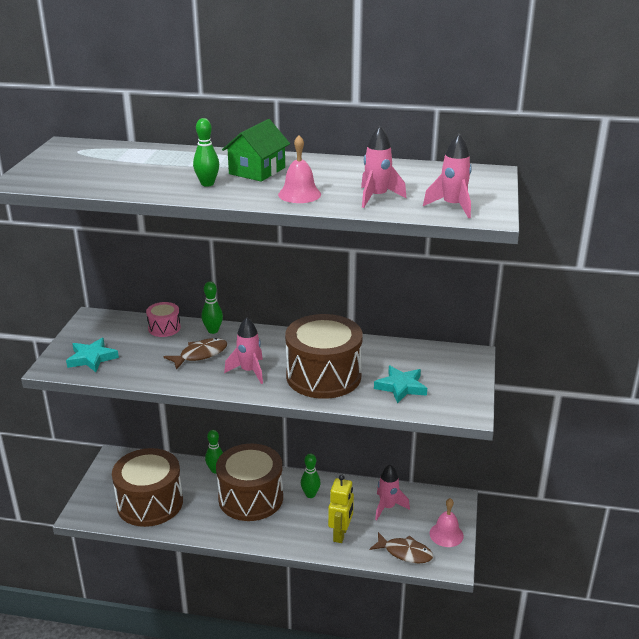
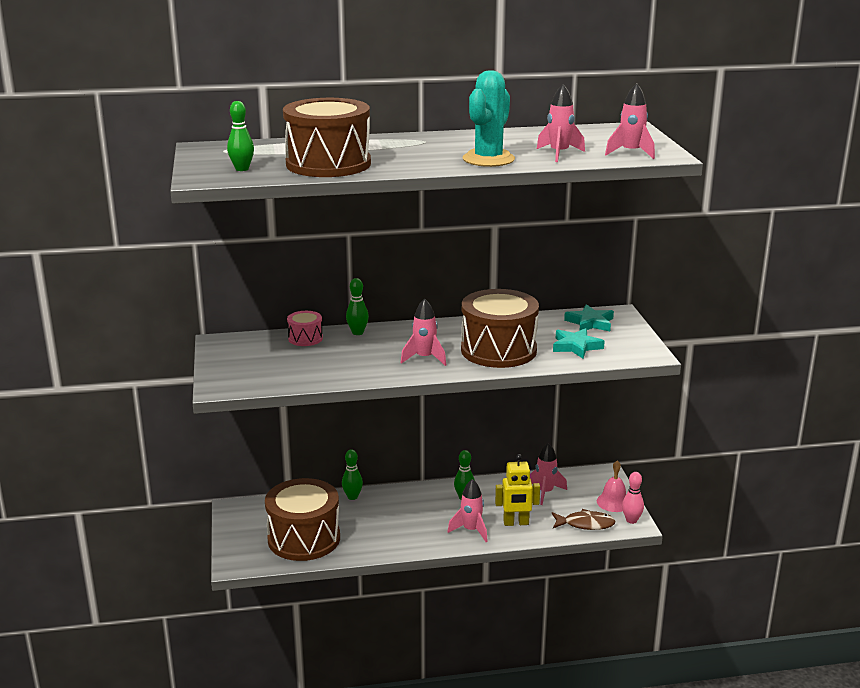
camera: 20 degrees left, 5 degrees down
turquoise star [66,338,119,372] -> turquoise star moved to [564,304,614,331]
brown fish [164,338,228,370] -> none
green bowling pin [193,118,219,187] -> green bowling pin moved to [227,101,254,171]
brown drum [216,444,283,521] -> brown drum moved to [283,98,371,177]
green house [222,119,290,182] -> none
pink bell [278,135,321,203] -> turquoise cactus [463,70,515,167]
yellow robot [328,475,354,543] -> yellow robot turned 90 degrees clockwise [495,454,540,526]
none -> pink rocket [448,479,488,542]
none -> pink bowling pin [622,472,644,524]

